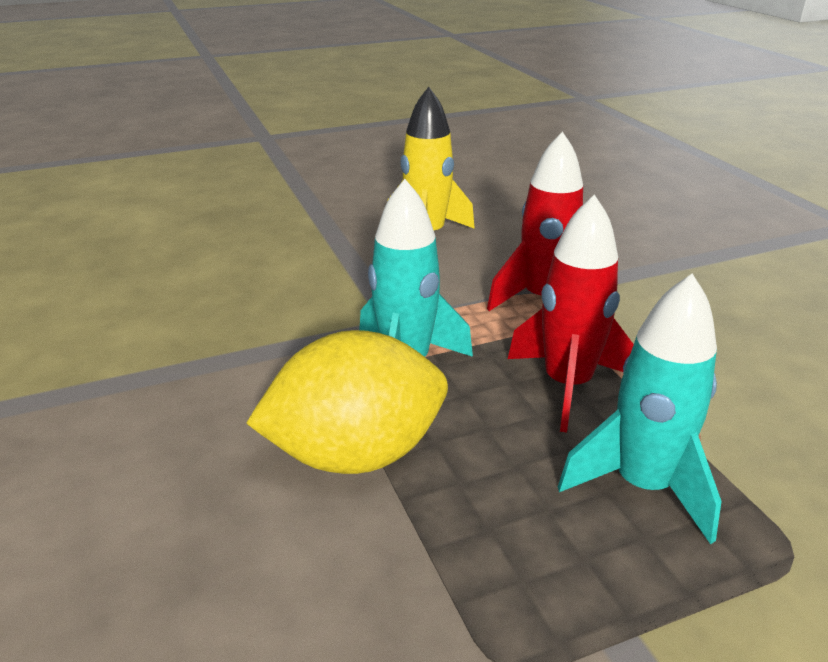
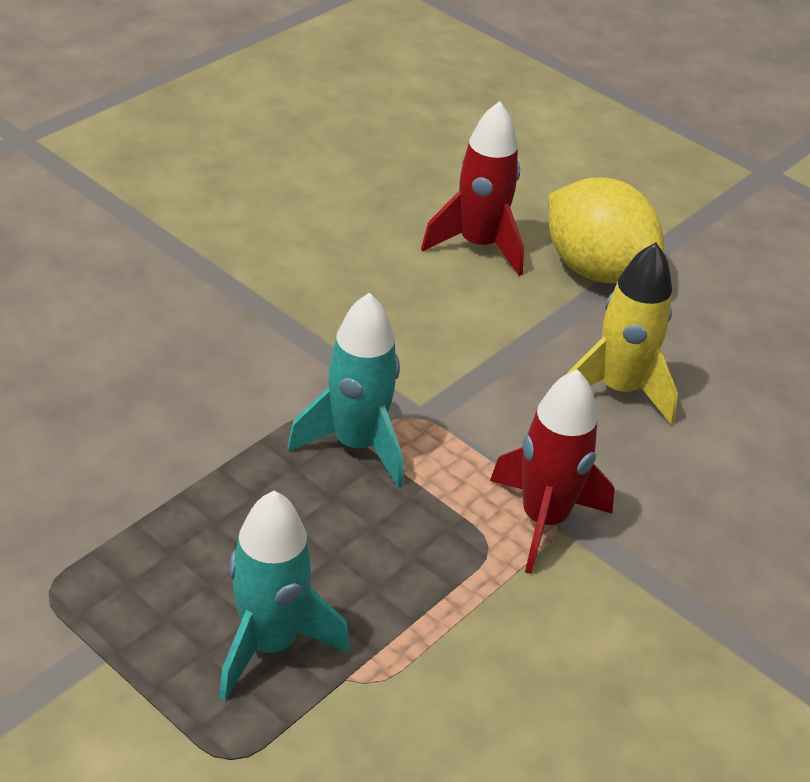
camera: 60 degrees right, 10 degrees up
yellow lemon [246,330,448,474] -> yellow lemon moved to [548,177,664,283]
red rocket [508,195,634,433] -> red rocket moved to [421,101,524,276]

